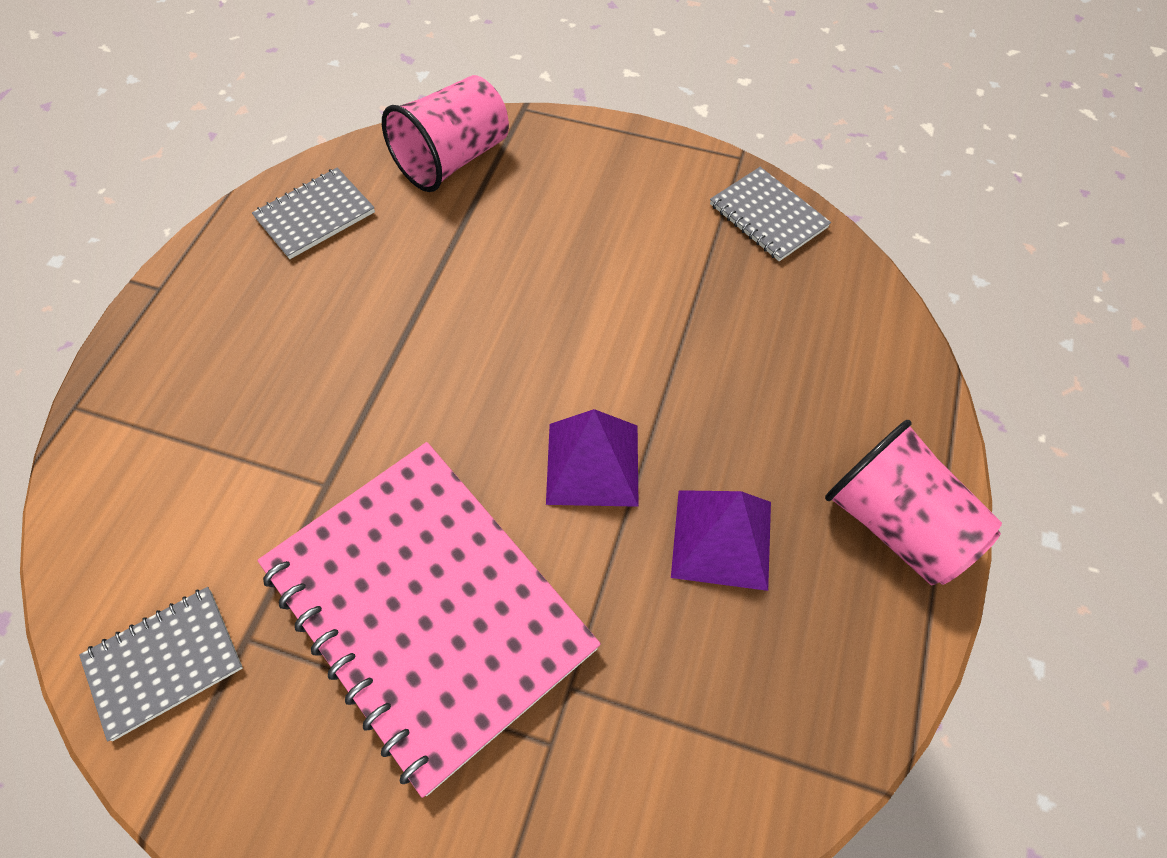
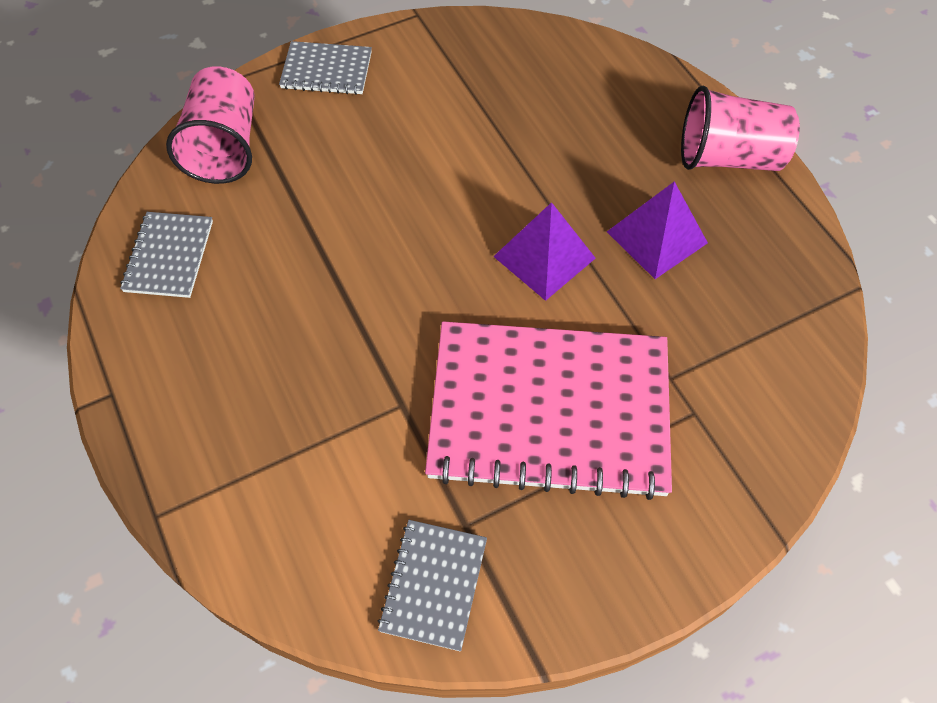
camera: 45 degrees left, 0 degrees up
grey notebook [710,167,831,261] -> grey notebook moved to [279,41,372,95]

